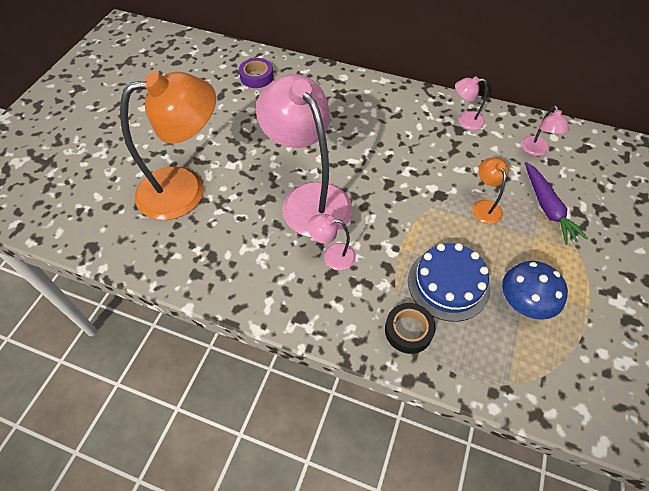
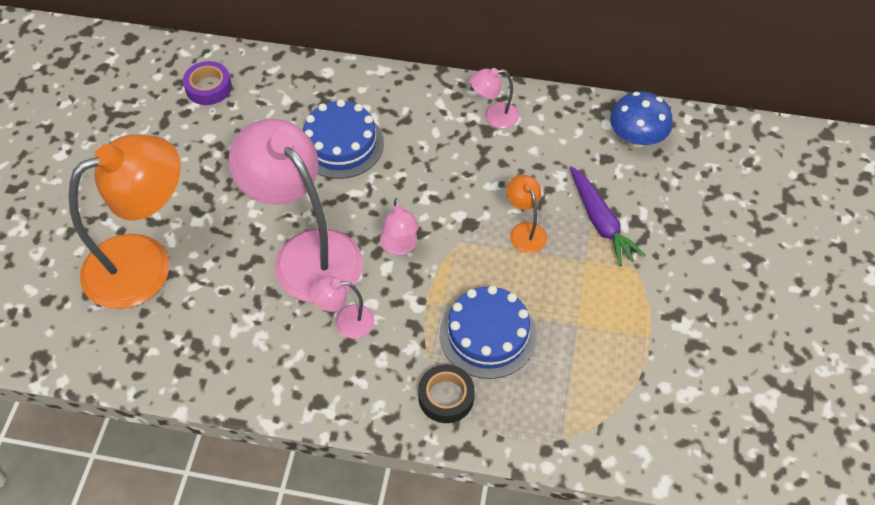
camera: 10 degrees left, 0 degrees up
blue mushroom [502,261,568,320] -> blue mushroom moved to [610,91,673,147]
pink lamp [521,105,569,156] -> pink lamp moved to [380,198,419,255]
none -> blue cake [303,99,384,179]

